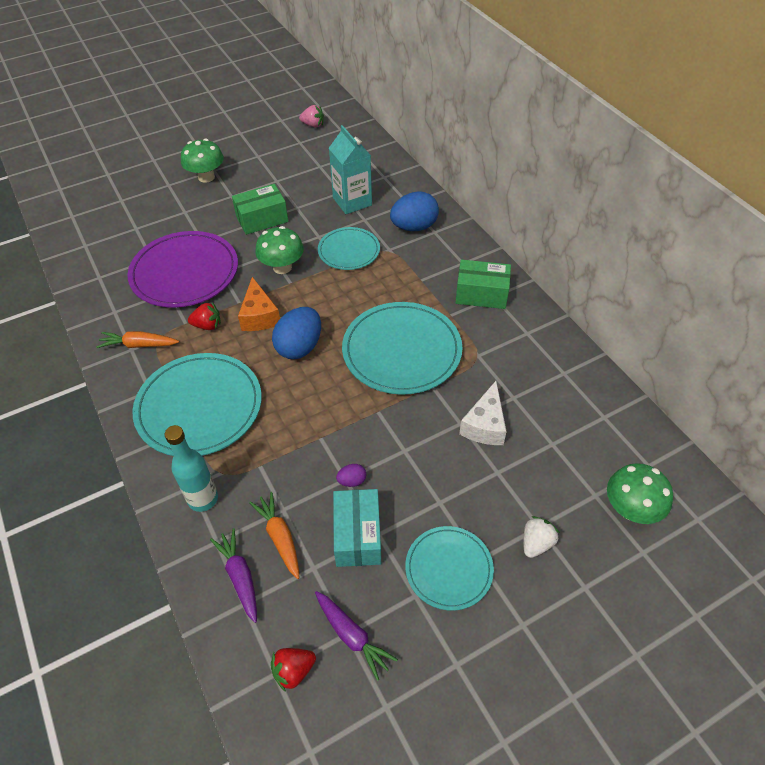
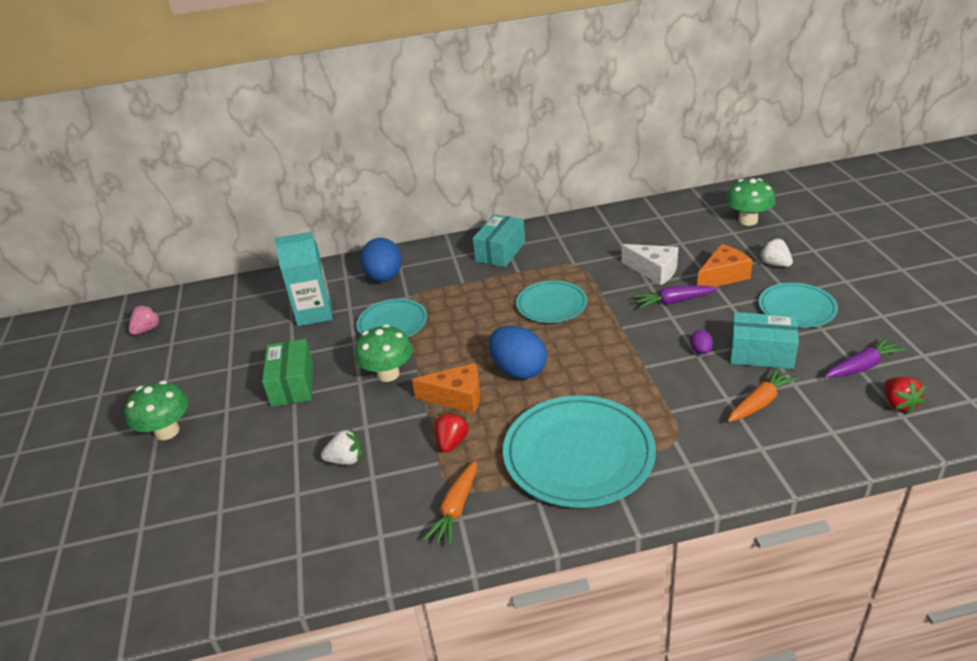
camera: 70 degrees left, 15 degrees down
purple plate [127,231,238,308] -> white strawberry [321,429,362,465]
turquoise bottle [165,425,218,512] -> none
purple carrot [210,528,257,623] -> purple carrot moved to [633,285,718,308]
orange carrot [249,492,299,579] -> orange carrot turned 150 degrees clockwise [727,367,799,422]
turquoise plate [342,302,463,394] -> turquoise plate [516,281,587,323], size x0.59
green box [455,260,511,309] -> turquoise box [473,214,525,267]
none -> orange cheese [697,244,753,287]

